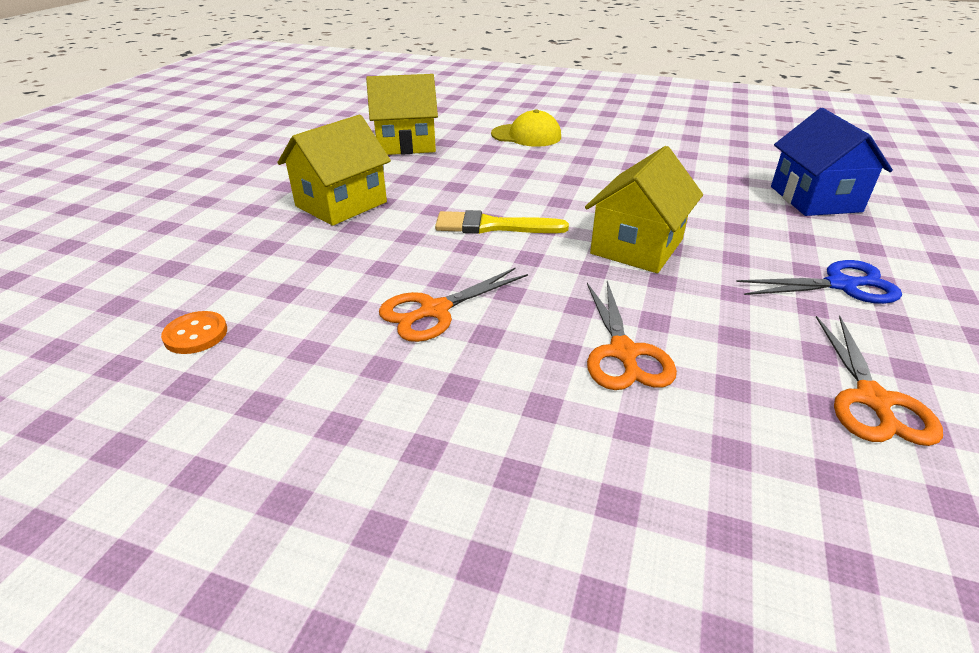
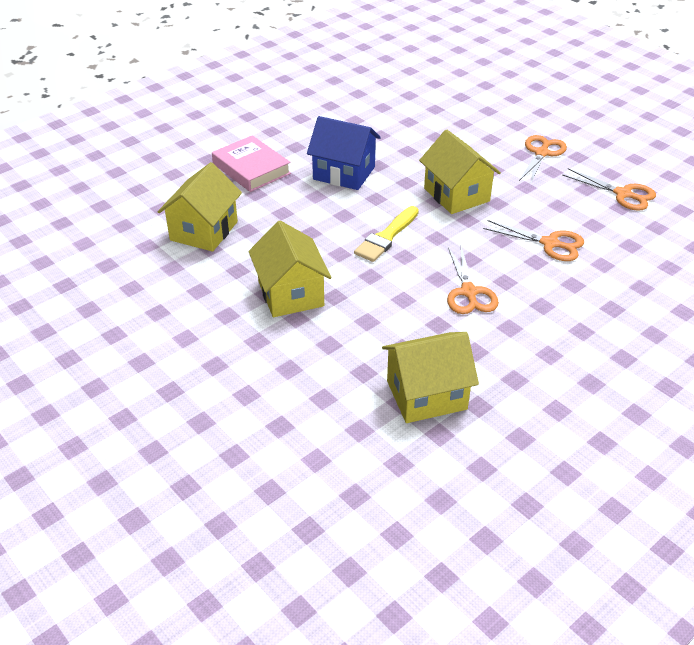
camera: 60 degrees left, 5 degrees up
orange button [161,311,227,354] -> yellow house [382,332,479,423]
yellow cap [491,109,561,147] -> pink book [212,135,291,192]
blue scissors [736,260,902,304] -> orange scissors [519,135,567,185]
blue house [771,108,893,216] -> blue house moved to [307,116,381,190]

